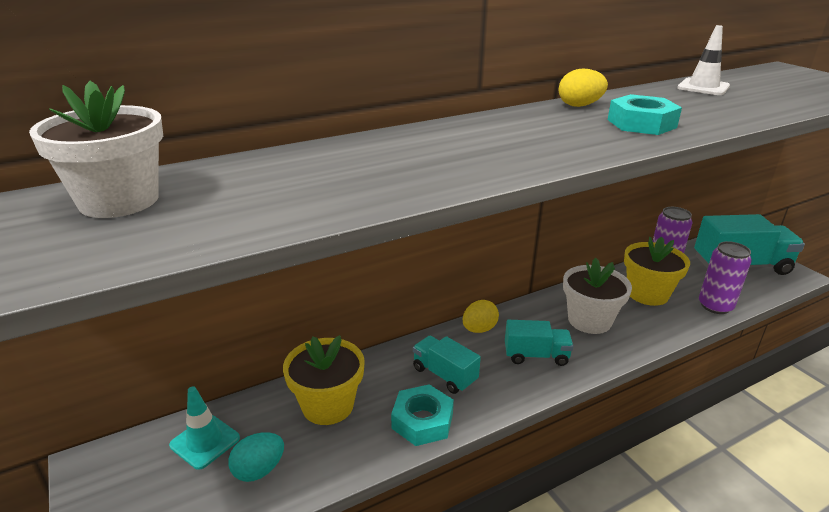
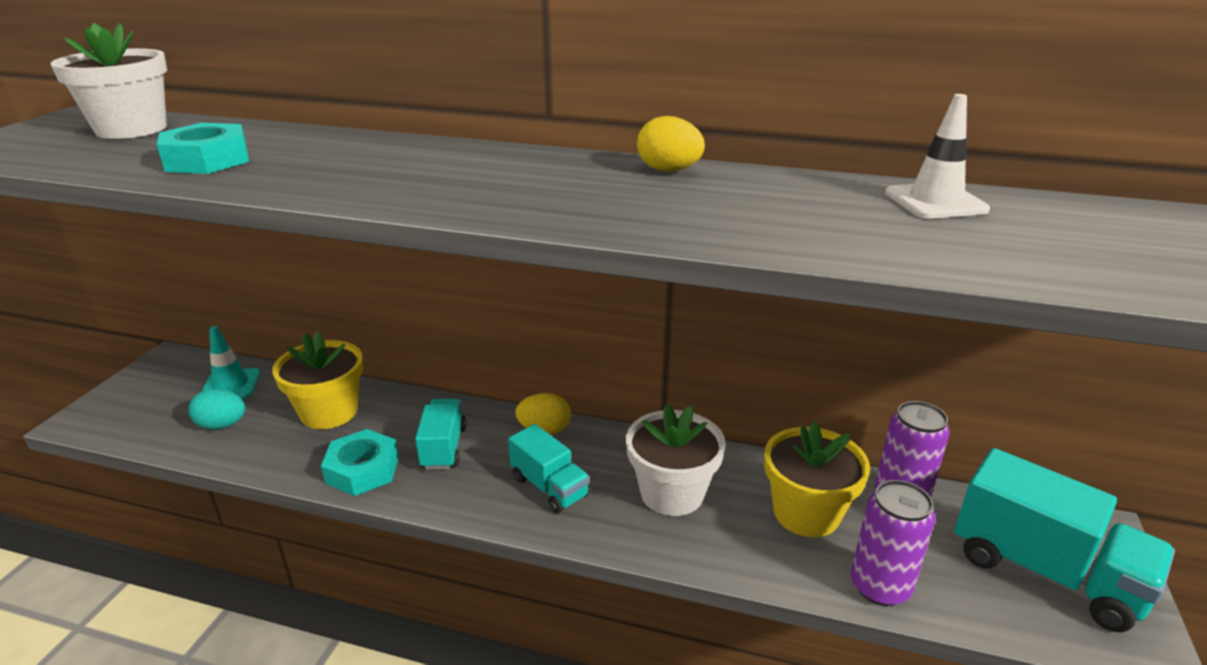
camera: 45 degrees right, 0 degrees up
turquoise nut [608,94,682,135] -> turquoise nut moved to [157,123,249,174]

